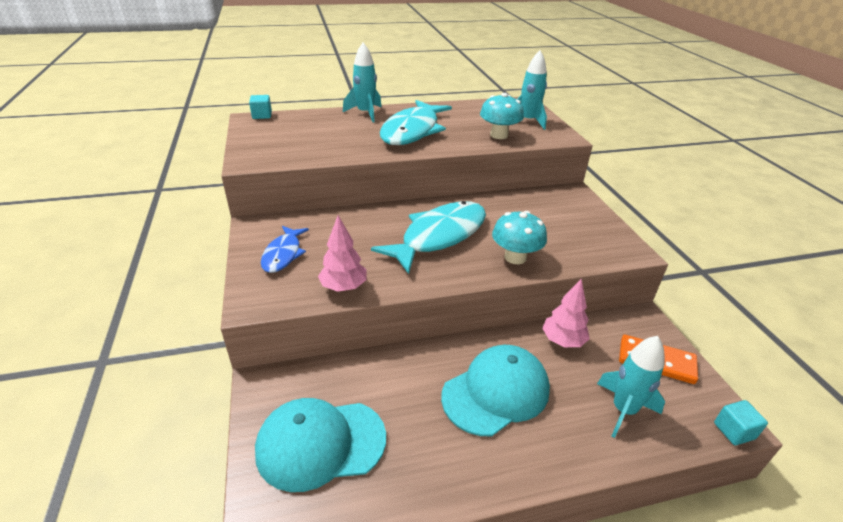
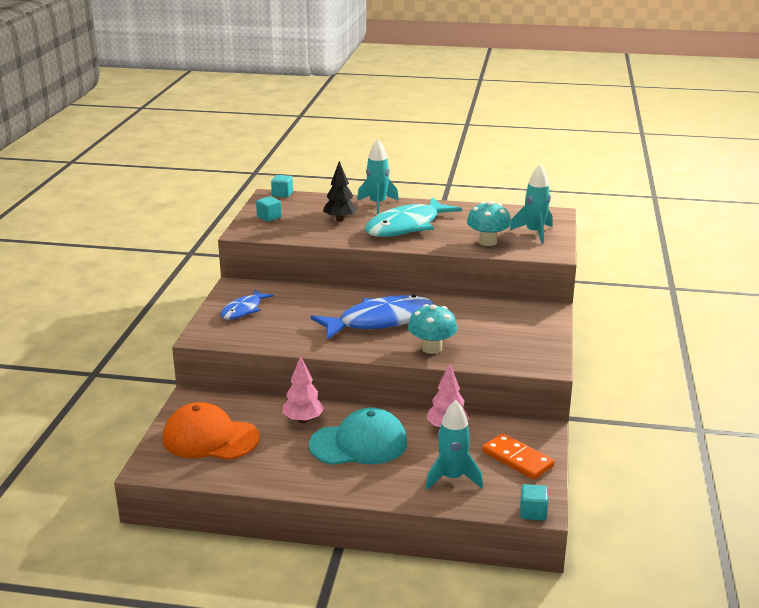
camera: 25 degrees right, 10 degrees down
turquoise cap [255,398,386,492] -> orange cap [163,402,260,460]
pink tree [318,215,367,292] -> pink tree moved to [282,356,324,423]
turquoise fish [371,201,486,274] -> blue fish [311,295,434,340]
none -> turquoise cube [256,196,282,222]
none -> black tree [323,161,358,222]

